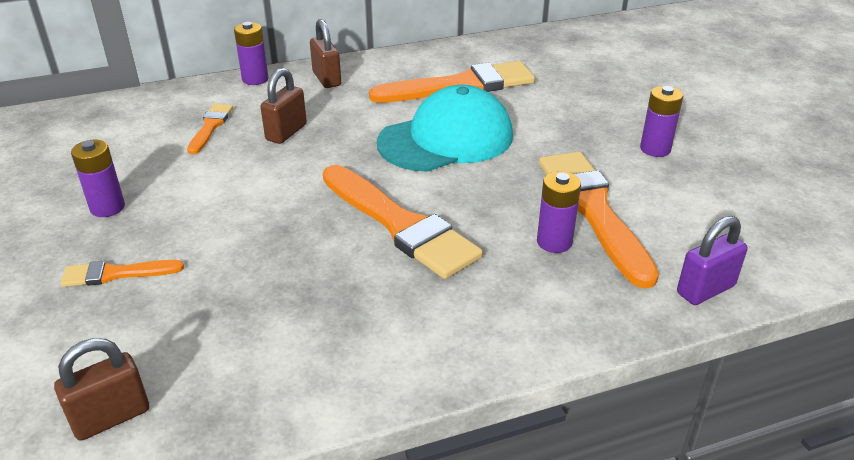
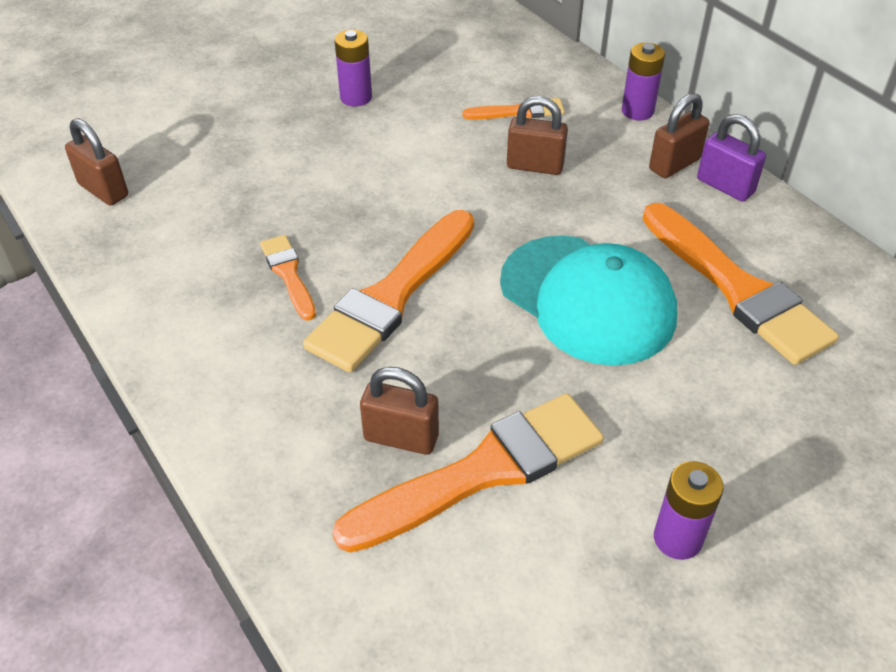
camera: 75 degrees right, 10 degrees up
orange brush [60,260,184,287] -> orange brush moved to [260,235,316,321]
purple battery [537,171,581,253] -> brown padlock [360,367,439,455]
purple padlock [677,216,748,305] -> purple padlock moved to [697,114,766,202]

